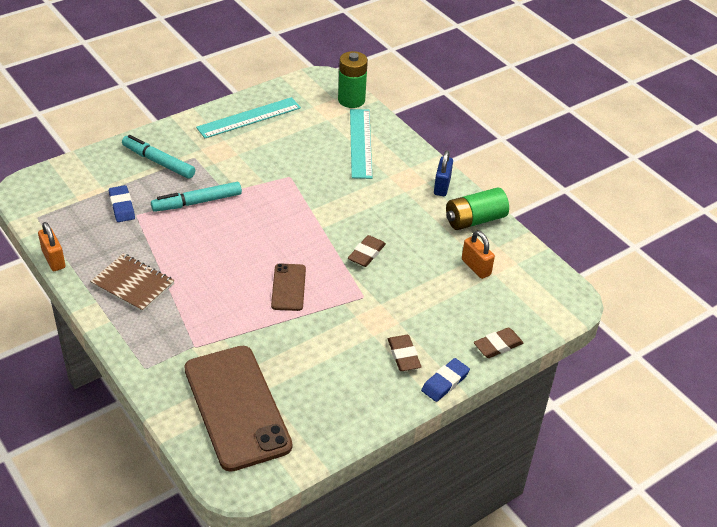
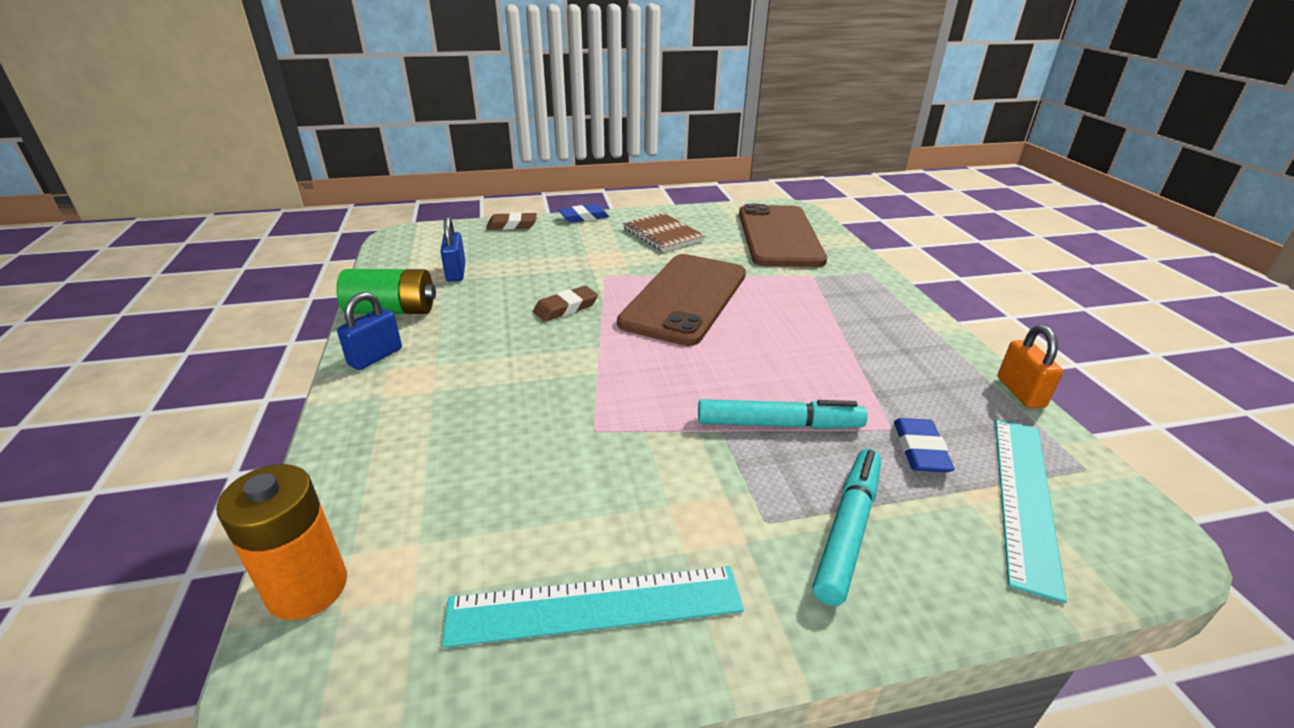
camera: 155 degrees left, 10 degrees down
brown notebook [90,253,174,312] -> brown notebook moved to [623,213,705,252]
turquoise marker [122,135,195,179] -> turquoise marker turned 120 degrees counterclockwise [813,449,881,606]
brown phone [271,263,306,311] -> brown phone [617,254,746,346], size x2.07
green battery [338,51,368,108] -> orange battery [216,464,347,620]
turquoise ruler [350,109,372,179] -> turquoise ruler moved to [995,419,1067,603]
brown eraser [388,335,421,371] -> none
orange padlock [462,231,495,279] -> blue padlock [440,217,465,282]

